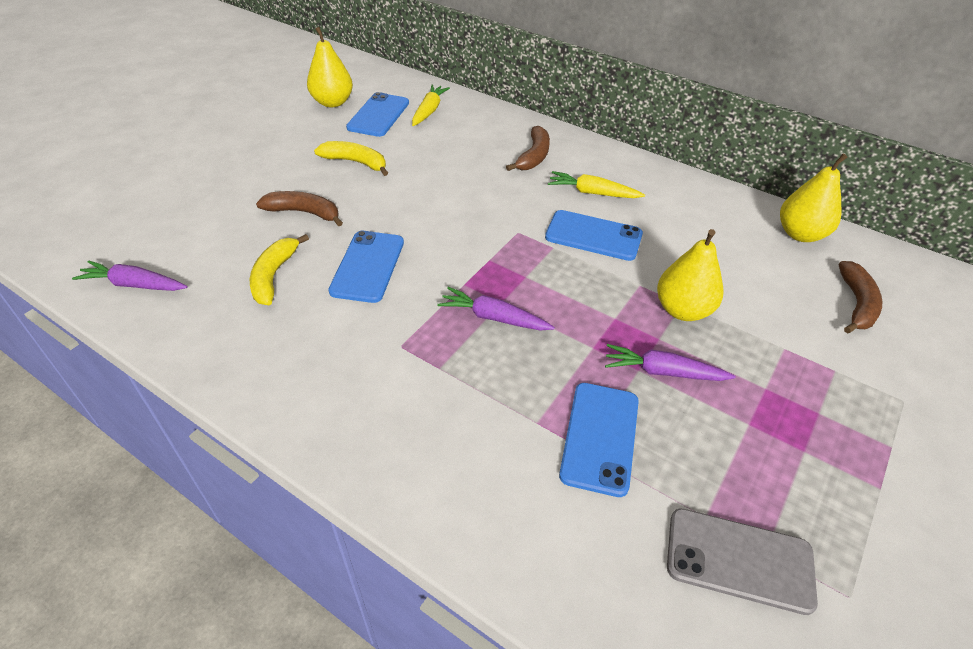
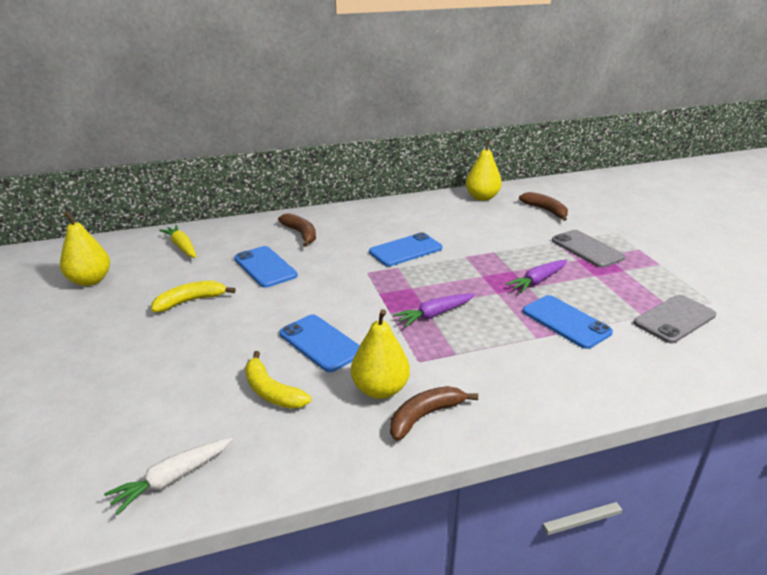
camera: 50 degrees left, 15 degrees down
purple carrot [72,260,188,291] -> white carrot [104,438,233,515]
brown banana [256,191,343,226] -> brown banana moved to [390,386,478,441]
blue phone [346,92,409,137] -> blue phone moved to [234,246,298,288]
yellow carrot [548,171,645,198] -> none
yellow pear [657,229,723,321] -> yellow pear moved to [351,309,410,399]
none -> grey phone [552,230,625,268]

